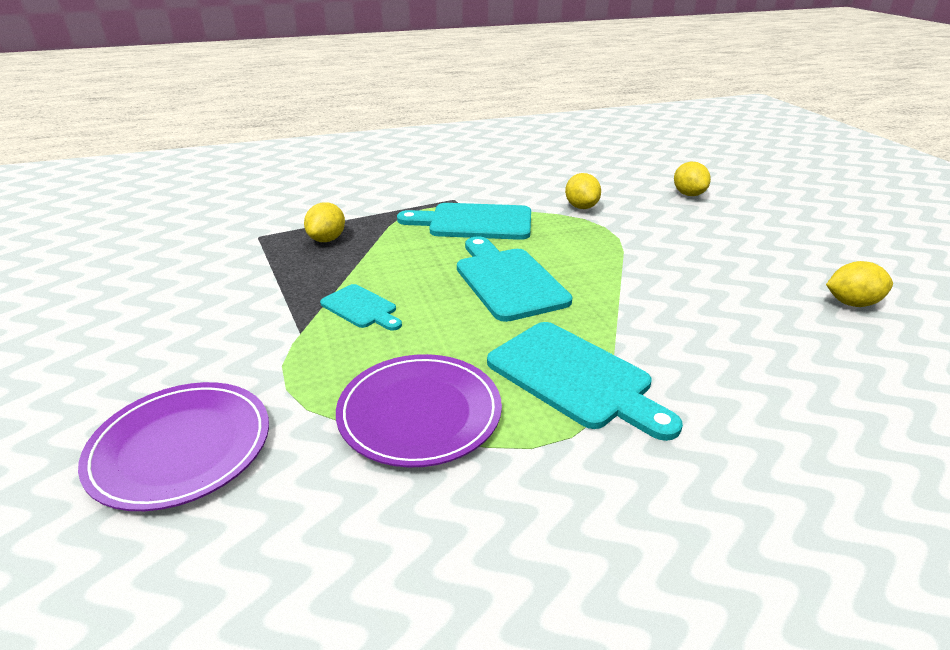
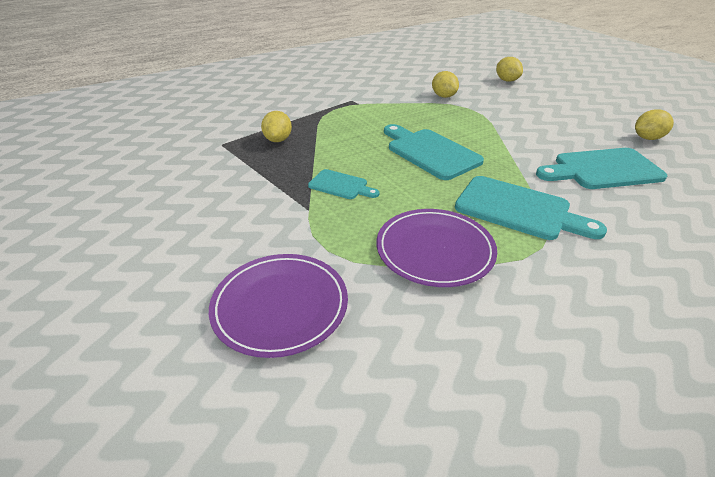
camera: 15 degrees left, 5 degrees up
turquoise cutting board [397,203,531,240] -> turquoise cutting board moved to [536,148,667,189]

